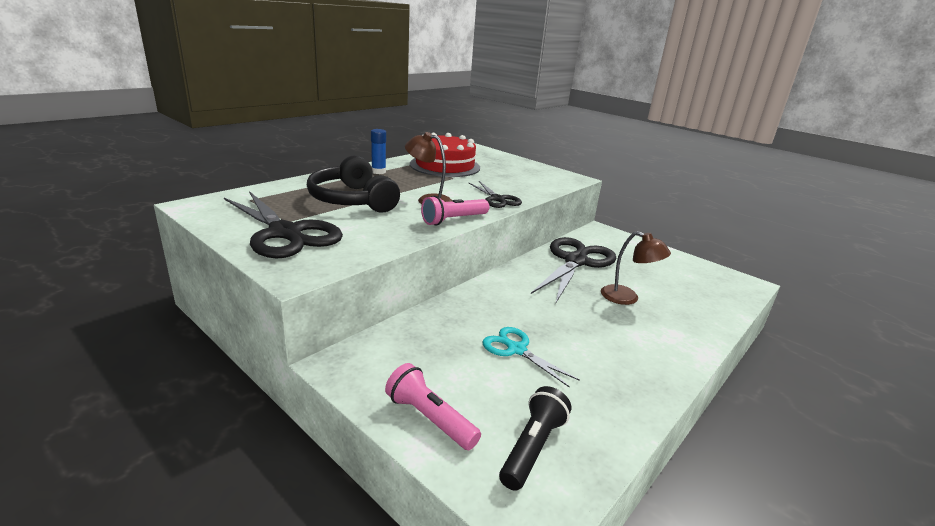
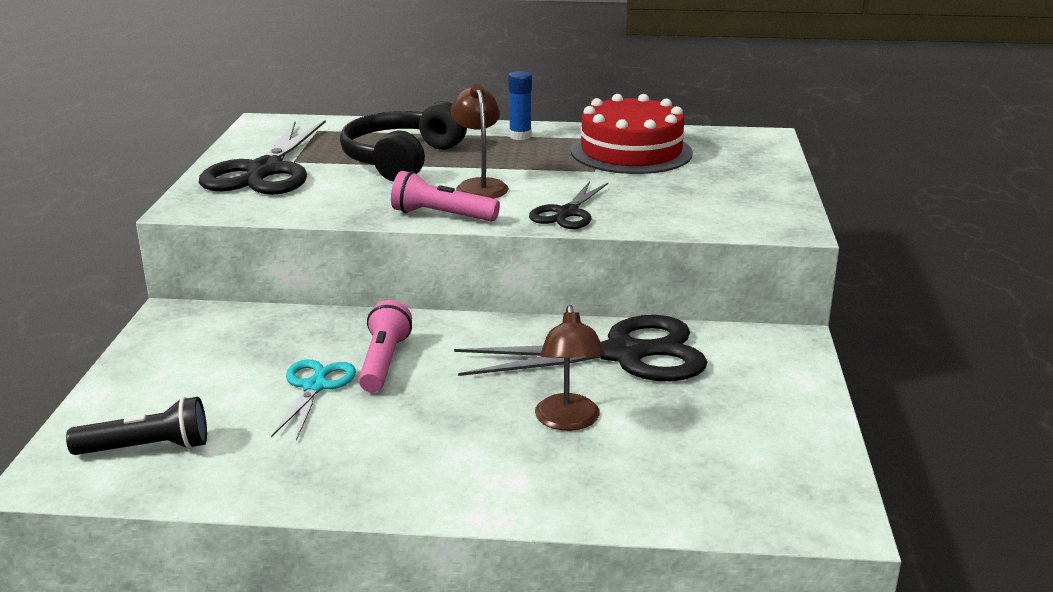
camera: 55 degrees right, 0 degrees up
pink flashlight [385,363,481,450] -> pink flashlight moved to [359,300,412,392]

